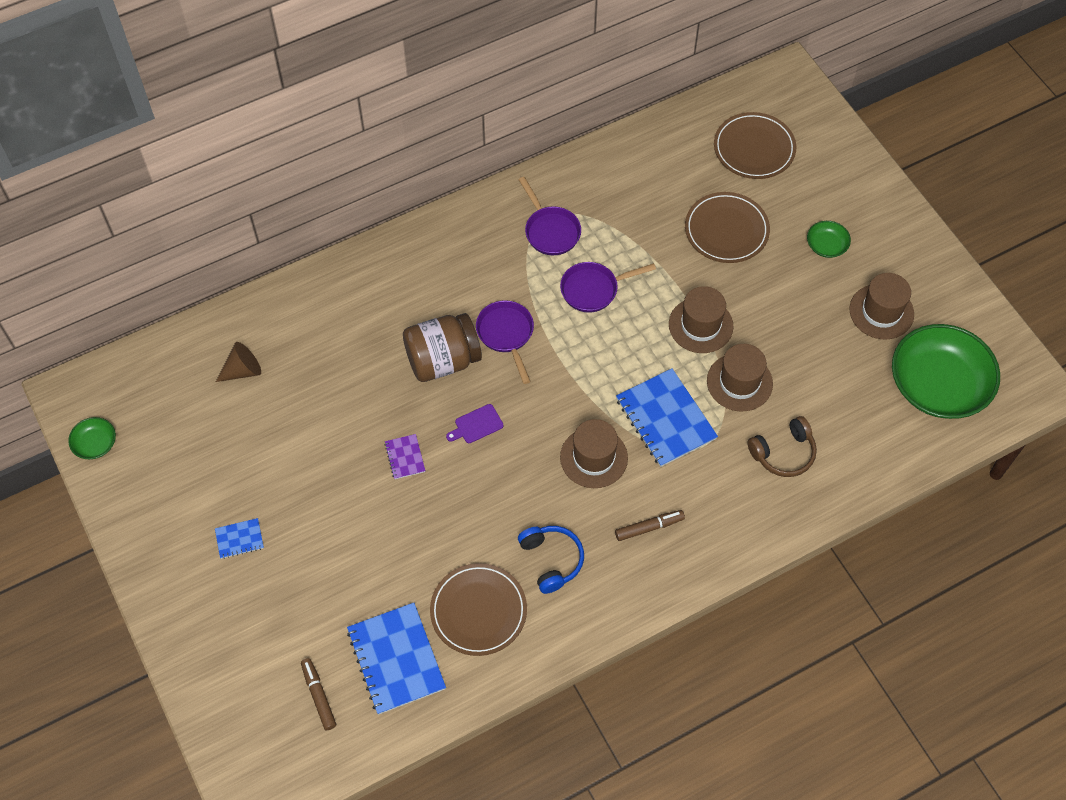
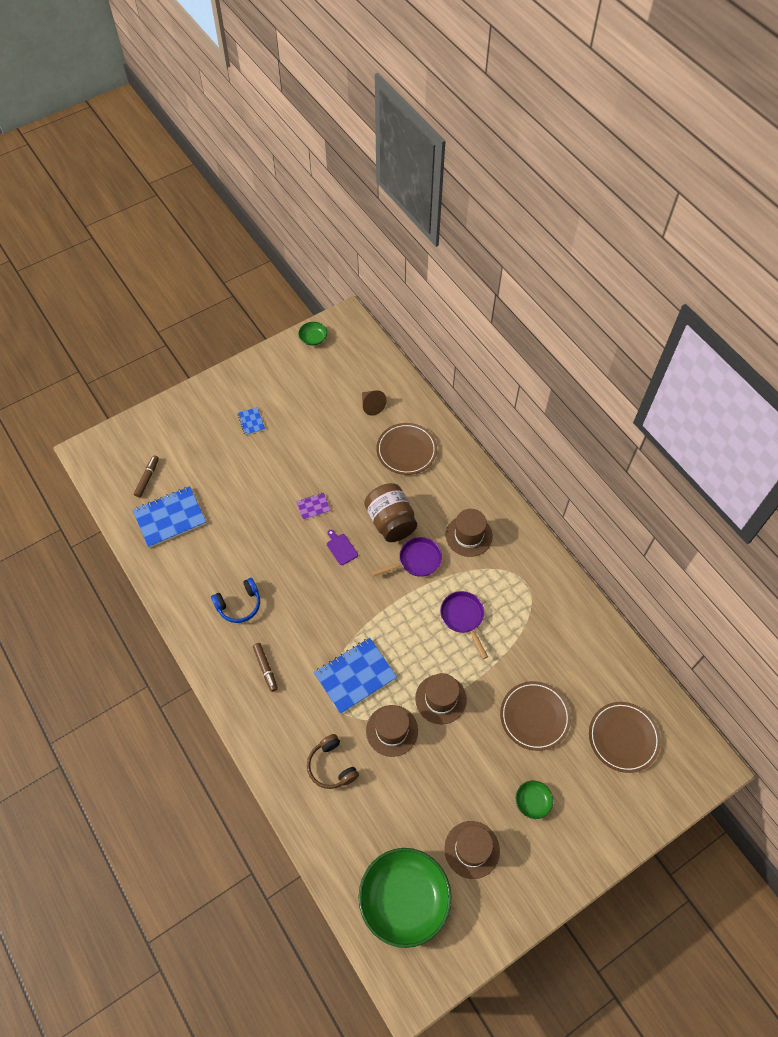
camera: 85 degrees right, 0 degrees up
brown marker [301,658,336,730] -> brown marker turned 45 degrees counterclockwise [134,455,159,497]
brown plate [430,563,527,656] -> brown plate moved to [376,423,437,475]
purple pan [519,177,581,255] -> none
brown hat [560,419,628,488] -> brown hat moved to [446,509,493,557]

